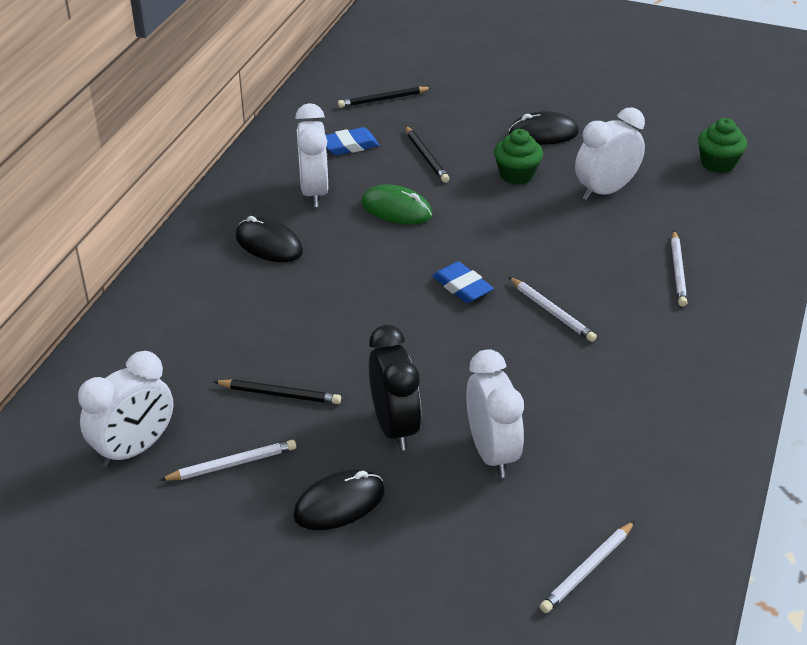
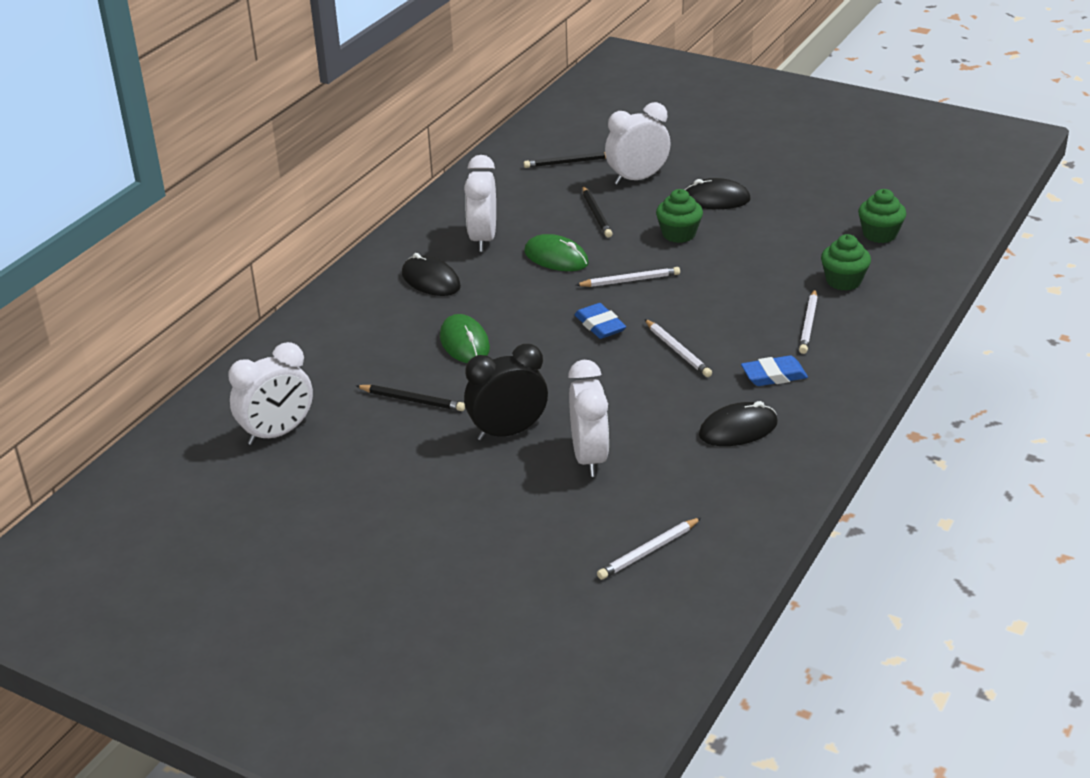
camera: 10 degrees right, 5 degrees down
white pencil [160,440,296,481] -> white pencil moved to [576,267,680,287]
black mouse [293,469,385,530] -> black mouse moved to [699,401,778,446]
blue eraser [326,127,379,155] -> blue eraser moved to [741,355,808,386]
black clock [369,325,421,451] -> black clock turned 105 degrees counterclockwise [464,344,548,441]
white clock [575,107,645,200] -> white clock moved to [605,102,671,185]
none -> green mouse [440,314,490,363]
none -> green cupcake [821,234,871,291]

